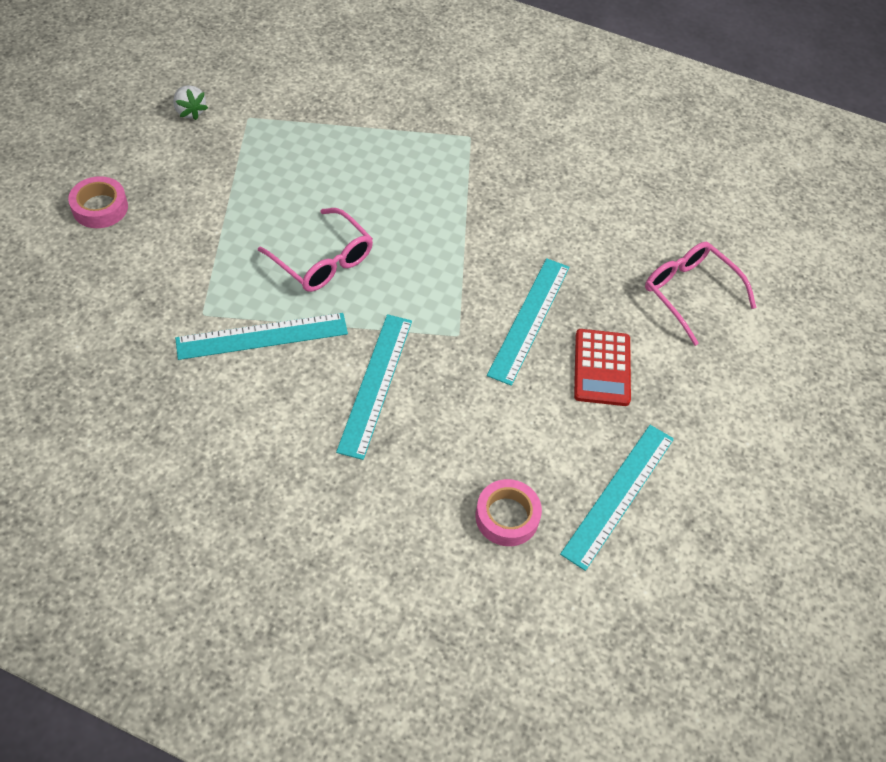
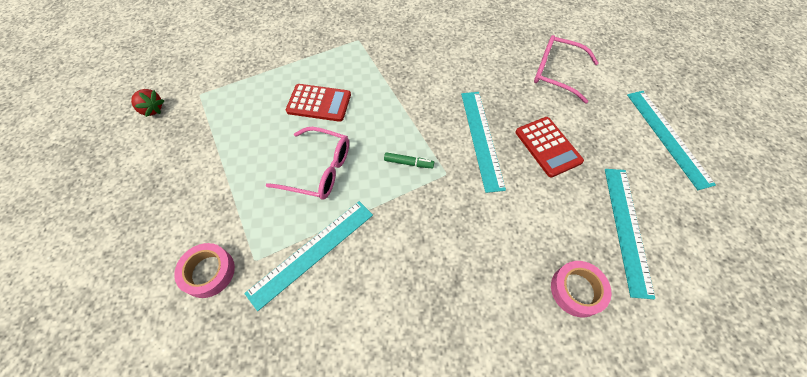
camera: 25 degrees left, 5 degrees up
pink tape [68,176,128,228] -> pink tape moved to [174,243,235,298]
white strawberry [173,85,208,120] -> red strawberry [131,89,164,117]
turquoise ruler [336,314,412,460] -> turquoise ruler moved to [627,91,716,190]
none -> red calculator [286,84,351,122]
none -> green marker [384,152,434,168]

